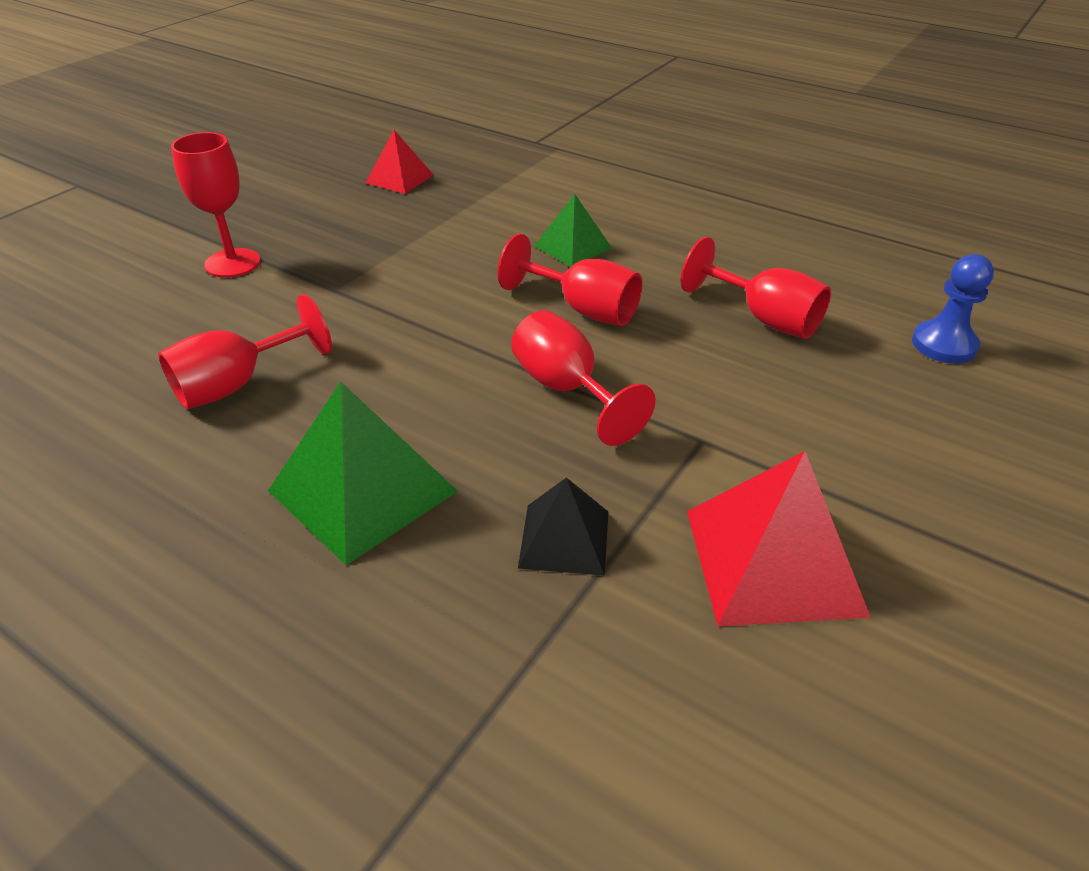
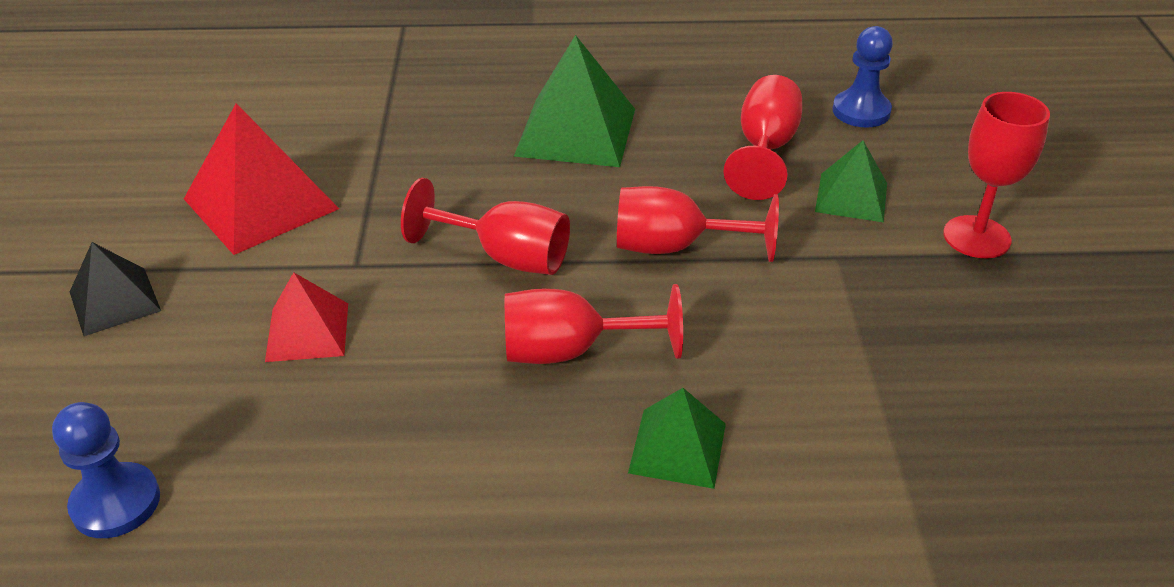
camera: 145 degrees right, 0 degrees up
red pyramid [366,130,433,194] -> red pyramid moved to [265,272,348,362]
black pyramid [518,477,608,576] -> black pyramid moved to [70,242,161,336]
red goblet [681,237,831,339] -> red goblet moved to [617,186,779,262]
none -> green pyramid [815,140,887,222]
none -> blue pawn [832,26,893,128]

